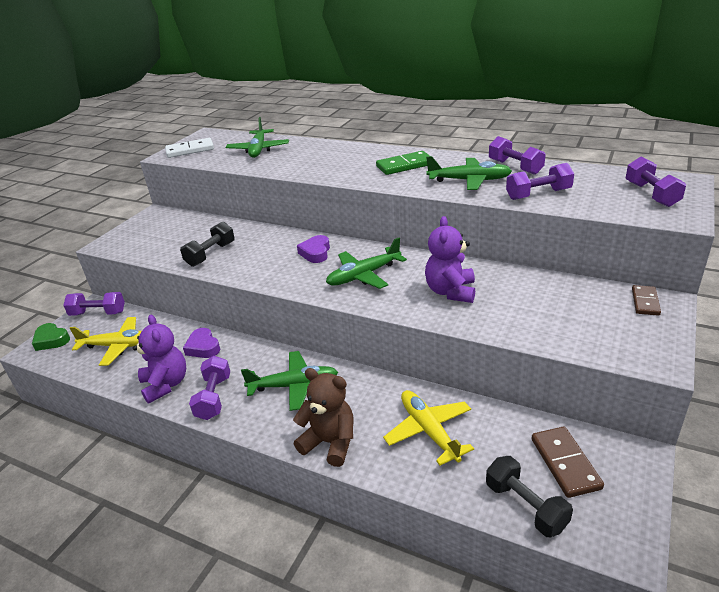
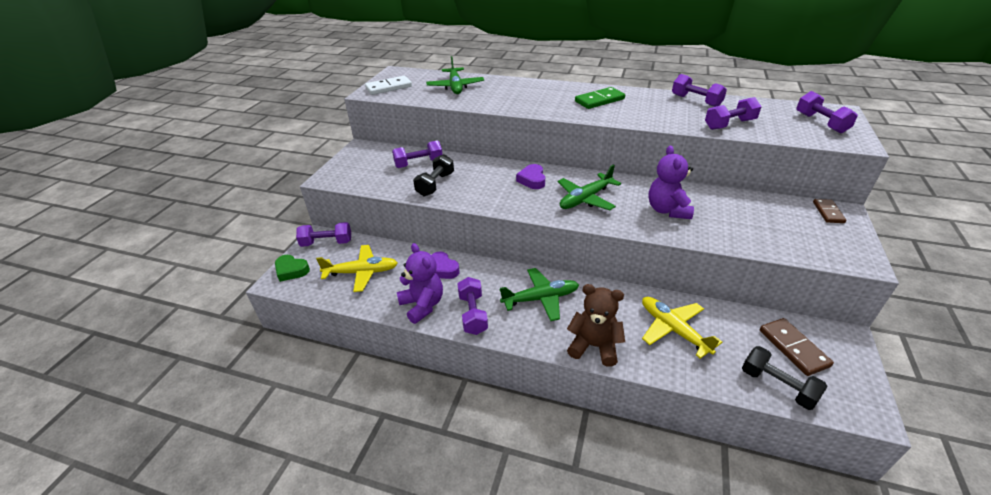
camera: 10 degrees left, 5 degrees up
green plane [426,156,512,190] -> none
none -> purple dumbbell [392,141,442,168]

